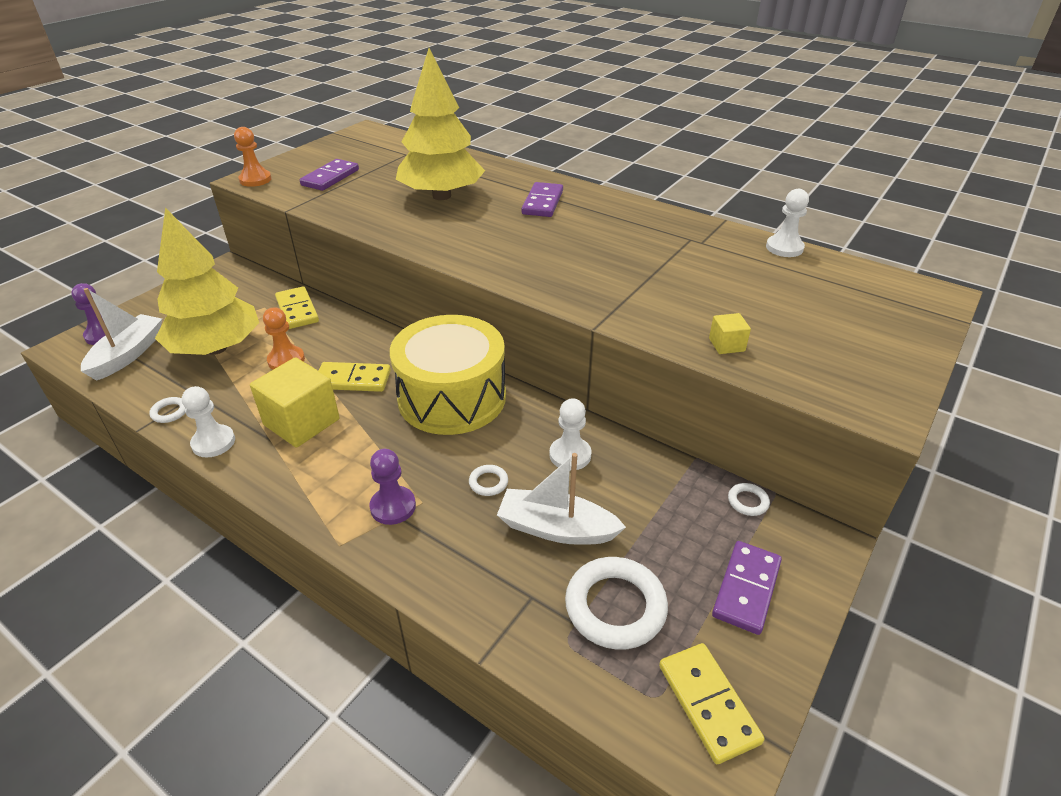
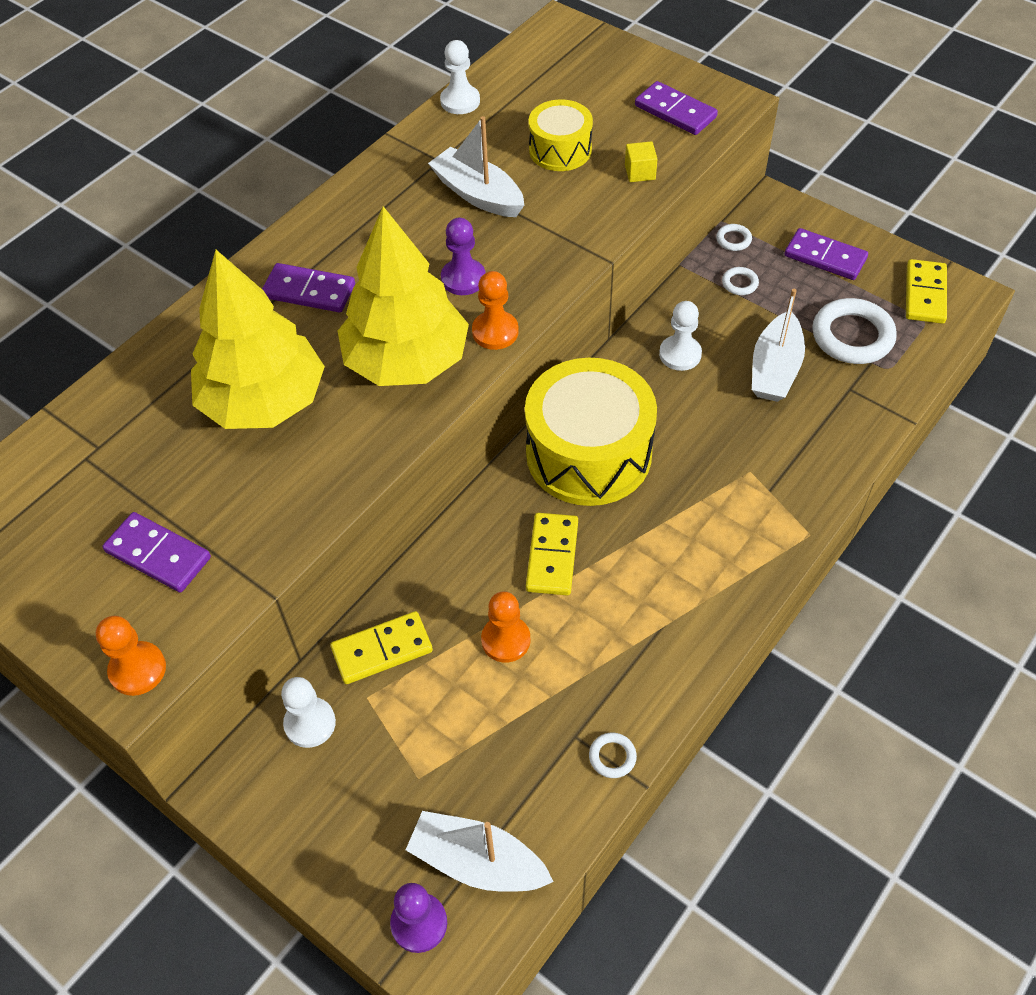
camera: 85 degrees left, 15 degrees up
yellow tree [155,208,259,355] -> yellow tree moved to [338,206,469,386]
white pawn [182,386,235,458] -> white pawn moved to [281,677,336,748]
yellow cube [250,357,340,448] -> none
purple pawn [369,449,416,525] -> purple pawn moved to [441,218,485,295]
white ring [469,465,508,496] -> white ring moved to [722,267,759,295]
yellow domino [659,643,764,764] -> yellow domino turned 60 degrees counterclockwise [906,259,947,324]
none -> white boat [428,116,524,217]
none -> orange pawn [472,271,519,350]
none -> yellow drum [529,99,593,171]
none -> purple domino [635,81,718,135]

